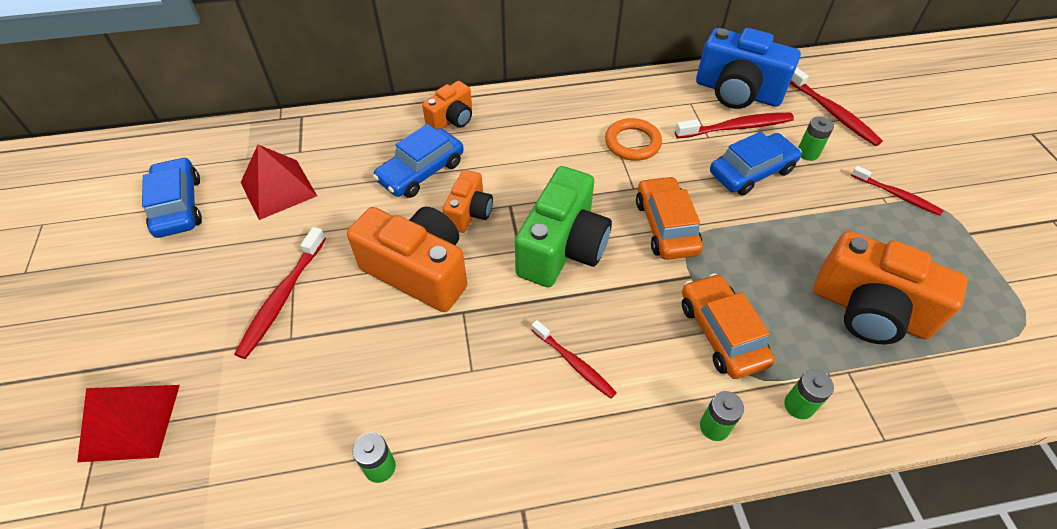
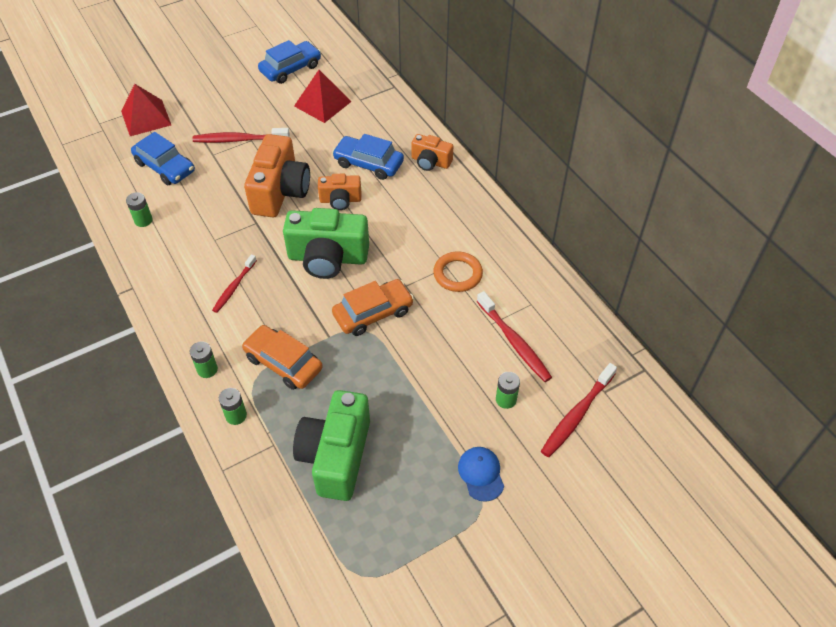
camera: 70 degrees right, 0 degrees up
orange car [682,273,775,379] -> orange car turned 105 degrees counterclockwise [242,325,323,390]
blue camera [696,28,801,109] -> none
blue car [710,132,802,195] -> blue car moved to [131,132,195,185]
orange camera [814,231,968,344] -> green camera [293,390,370,501]
red toothbrush [851,166,944,216] -> blue cap [458,447,504,502]

